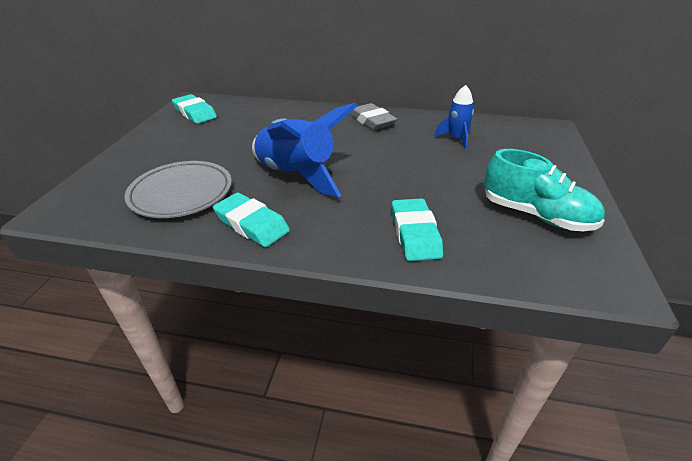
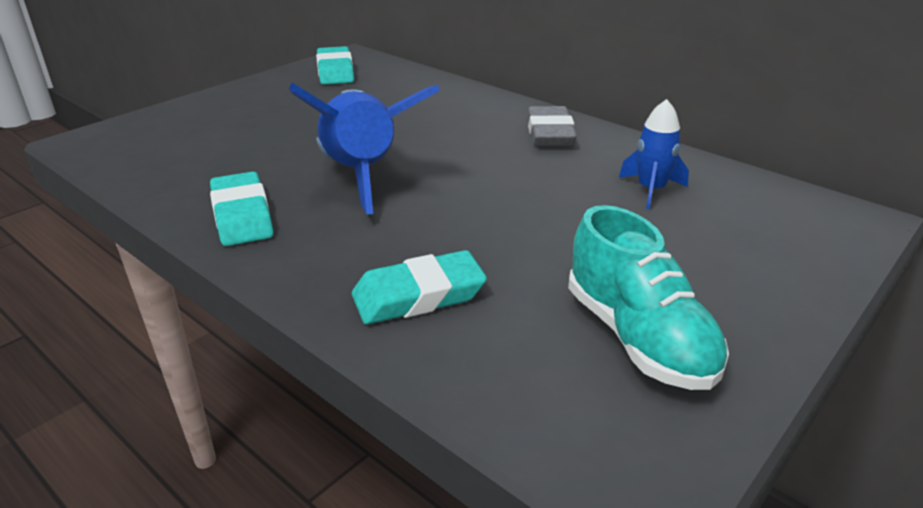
camera: 30 degrees right, 5 degrees down
grey plate [124,161,232,218] -> none
turquoise eraser [392,198,443,261] -> turquoise eraser turned 45 degrees clockwise [352,250,487,325]

